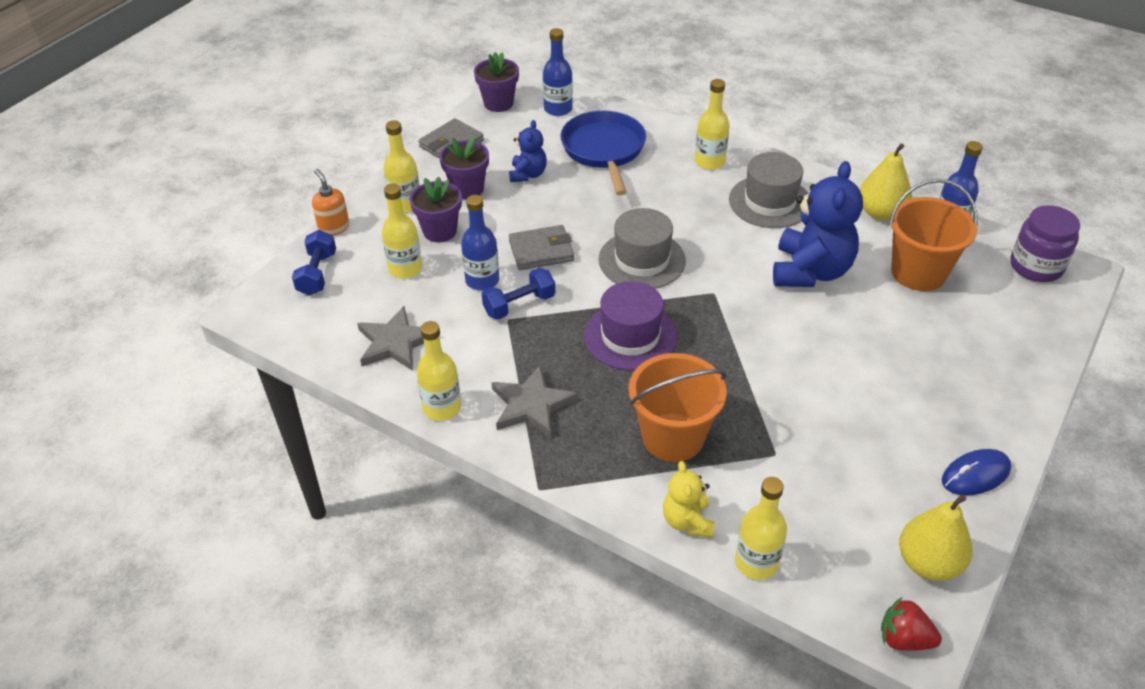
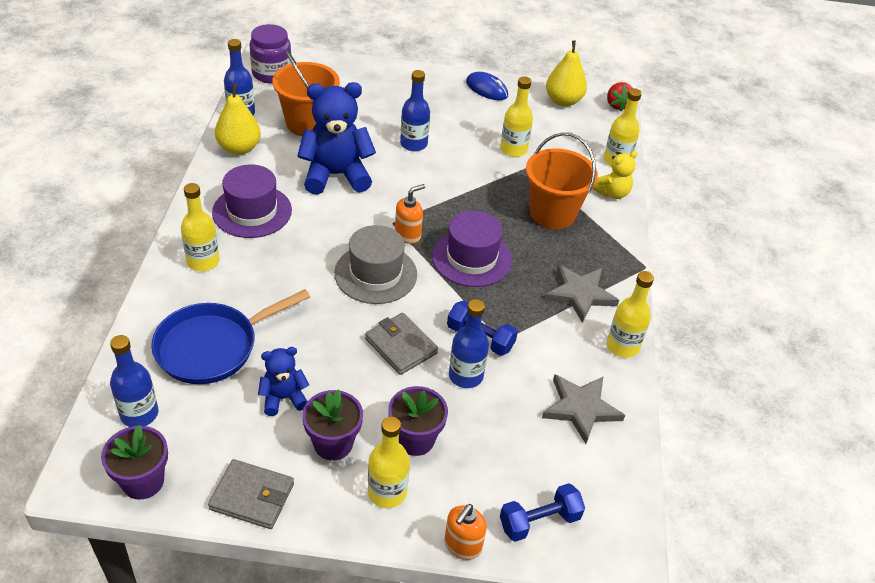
camera: 120 degrees left, 0 degrees up
yellow bottle [382,184,422,279] -> yellow bottle moved to [500,76,533,157]
grey hat [729,152,809,228] -> purple hat [212,164,292,238]
none -> orange soap dispenser [395,184,425,244]
none -> blue bottle [400,70,430,151]

